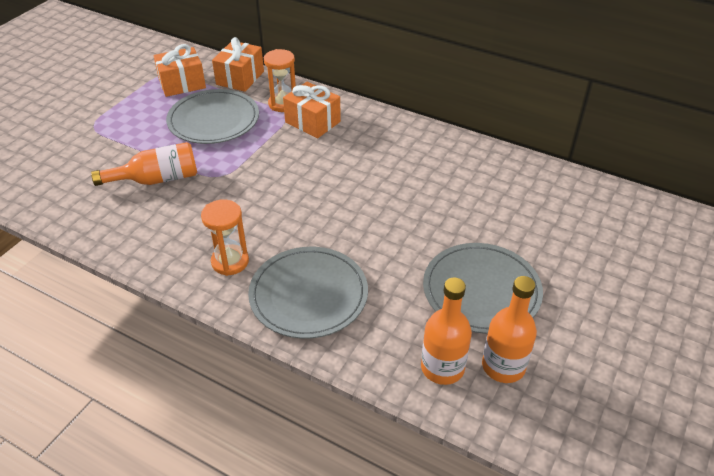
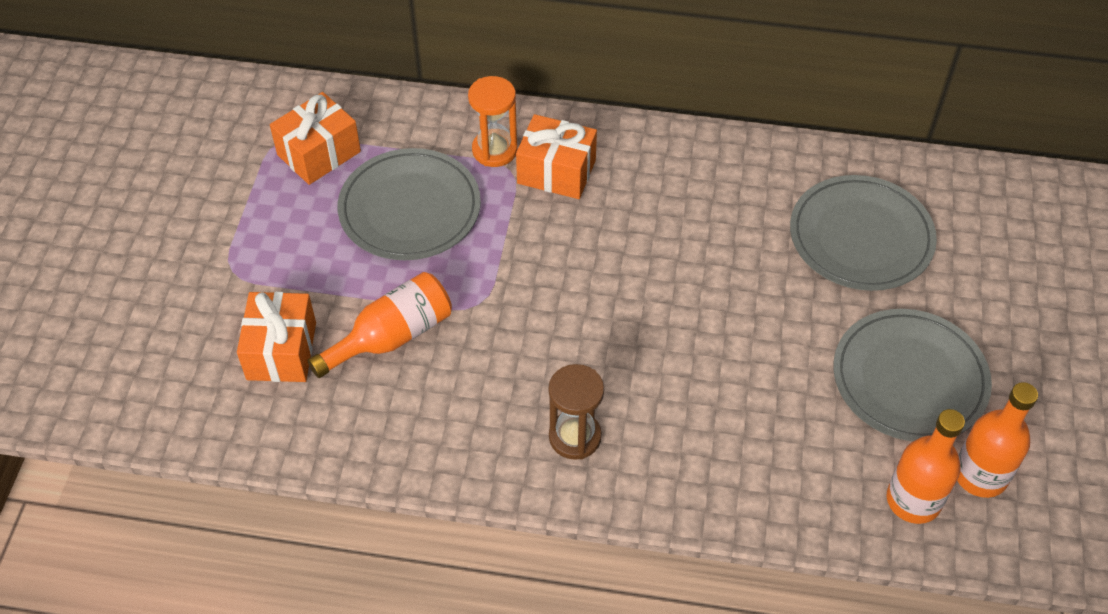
camera: 20 degrees left, 10 degrees up
orange hourglass [201,199,249,276] -> brown hourglass [548,364,604,460]
orange gift [212,37,264,92] -> orange gift moved to [237,292,316,382]
grey plate [248,247,368,339] -> grey plate moved to [790,175,937,291]

